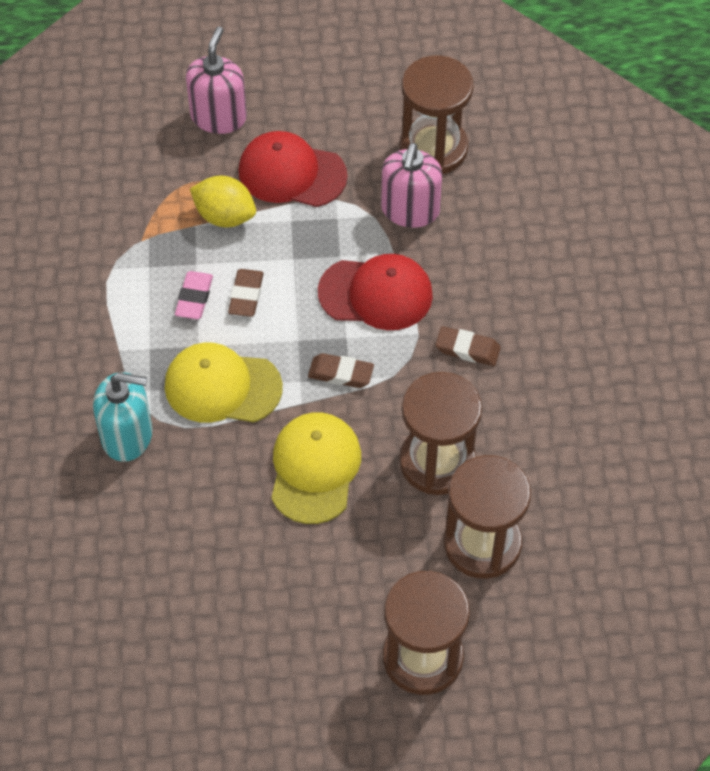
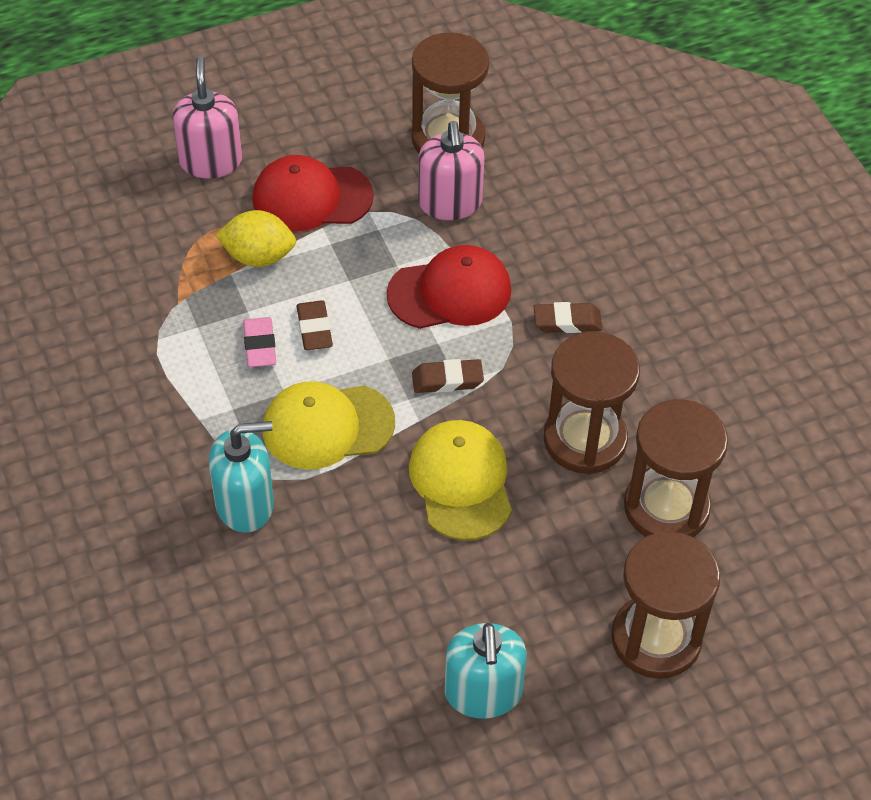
camera: 20 degrees left, 5 degrees down
none -> turquoise soap dispenser [444,623,527,719]

